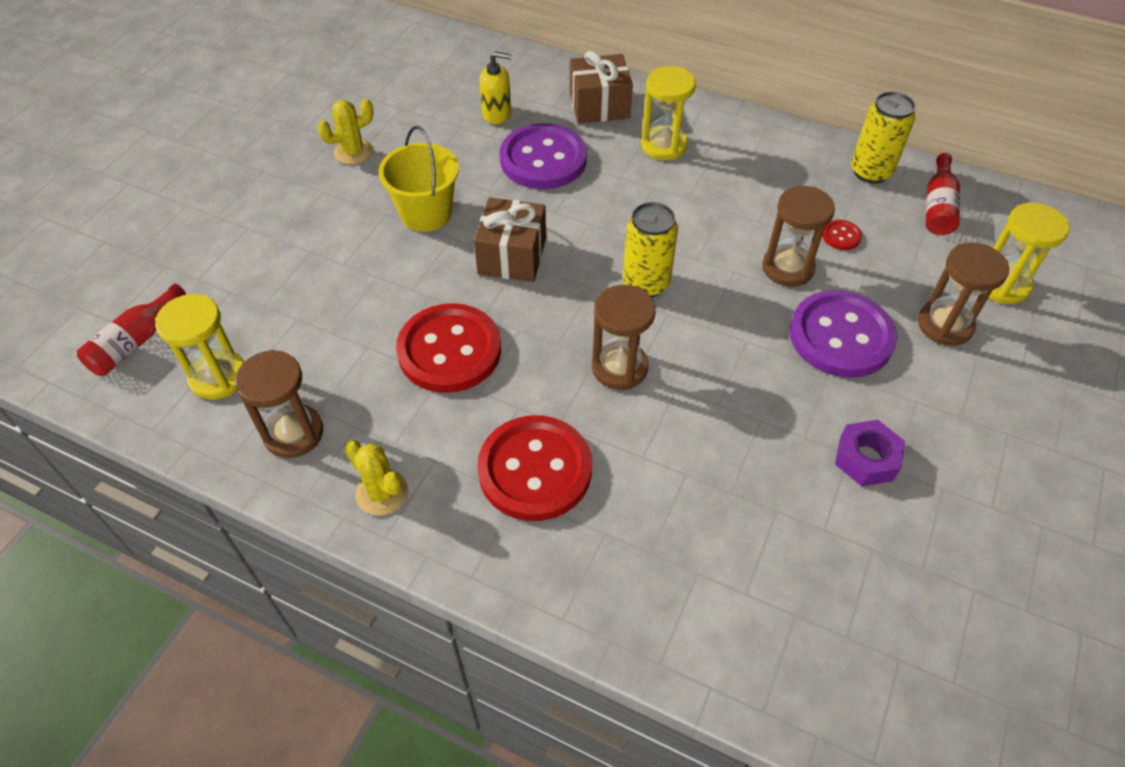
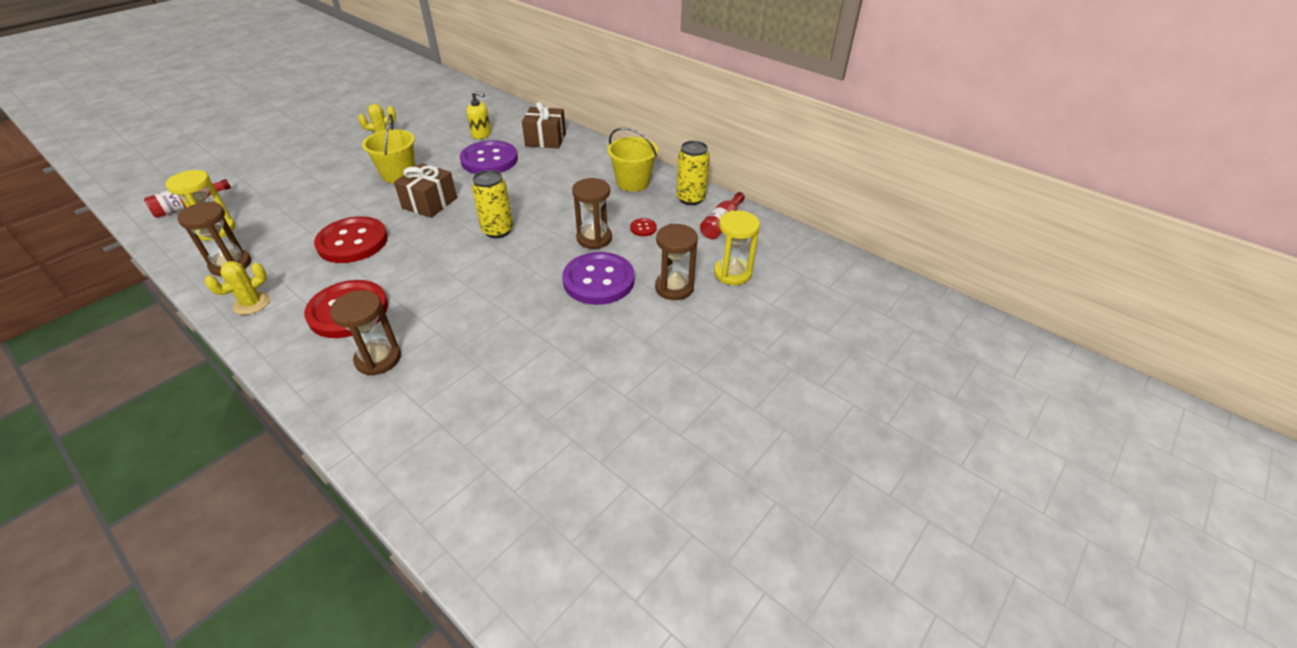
camera: 15 degrees right, 10 degrees down
yellow cactus [344,440,408,516] -> yellow cactus turned 75 degrees clockwise [204,261,270,315]
brown hourglass [592,285,656,390] -> brown hourglass moved to [330,290,401,376]
yellow hourglass [641,66,696,160] -> none
purple nut [835,420,905,486] -> none
none -> yellow bucket [607,127,658,192]

